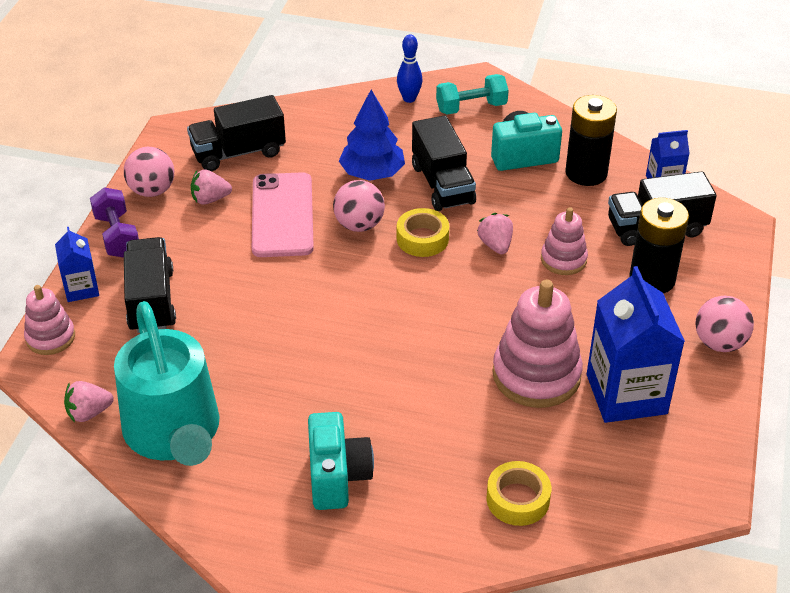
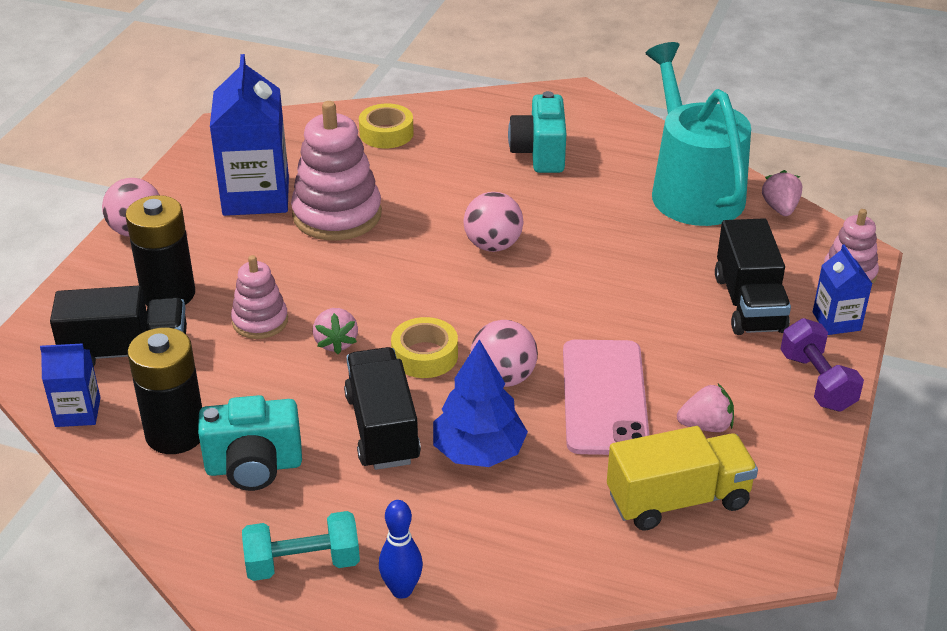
camera: 175 degrees left, 5 degrees down
pink strawberry [64,381,114,422] -> pink strawberry turned 75 degrees counterclockwise [762,170,802,216]
pink ball [124,147,174,197] -> pink ball moved to [463,192,524,252]
black truck [187,95,286,171] -> yellow truck [607,426,758,531]

